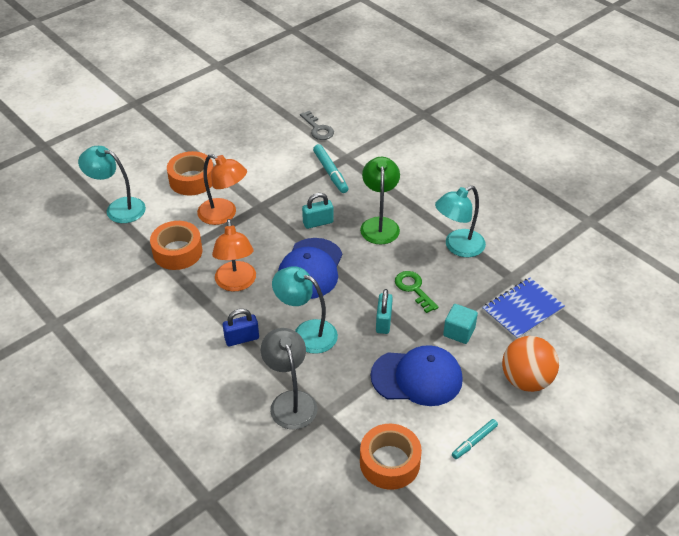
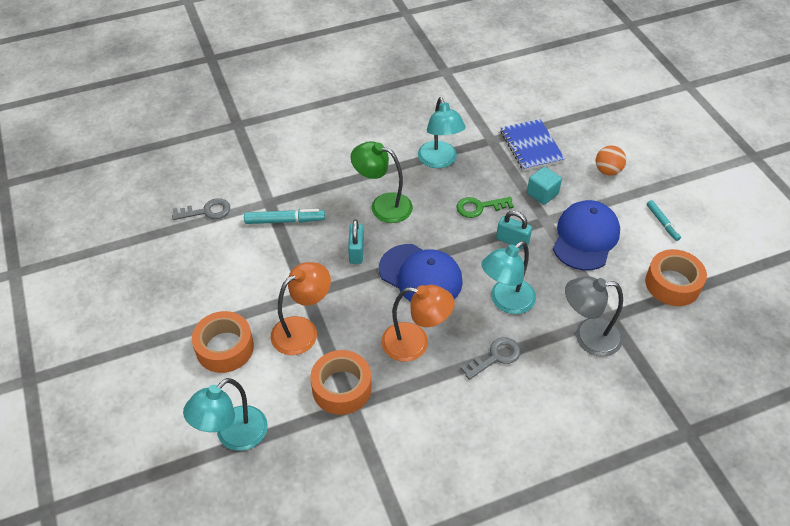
camera: 70 degrees left, 5 degrees up
blue padlock [223,309,259,346] -> grey key [460,337,521,380]
orange ball [502,336,559,392] -> orange ball [596,145,626,176], size x0.62

